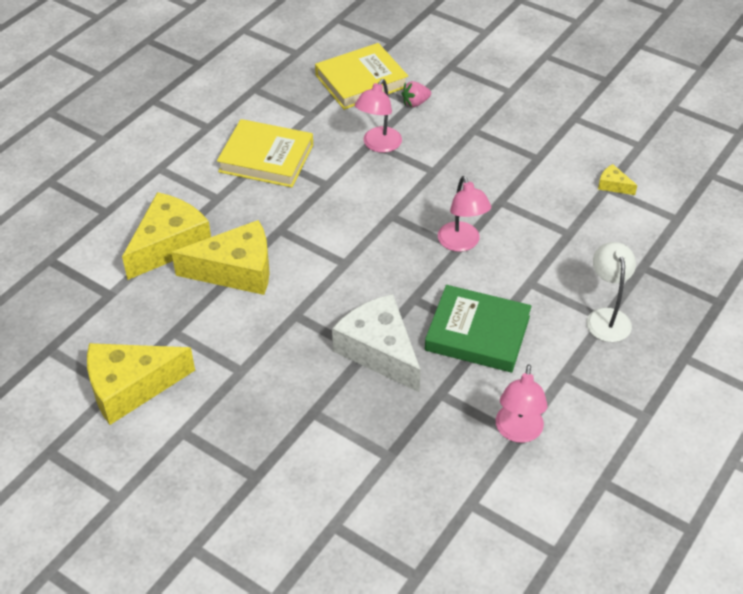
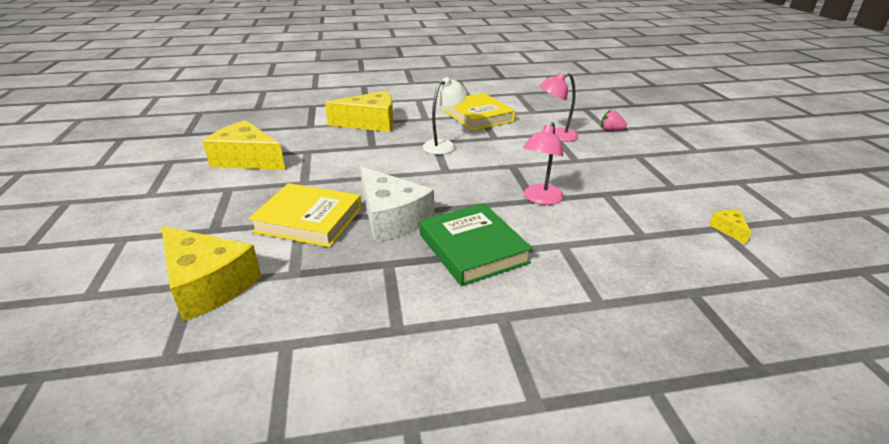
camera: 45 degrees right, 15 degrees down
yellow cheese [171,220,270,295] -> yellow cheese moved to [161,226,261,322]
yellow book [315,43,408,110] -> yellow book moved to [249,183,362,247]
white cheese [332,294,421,392] -> white cheese turned 135 degrees clockwise [360,166,434,242]
pink lamp [496,364,548,443] -> none
white lamp [587,242,636,342] -> white lamp moved to [423,77,467,154]

